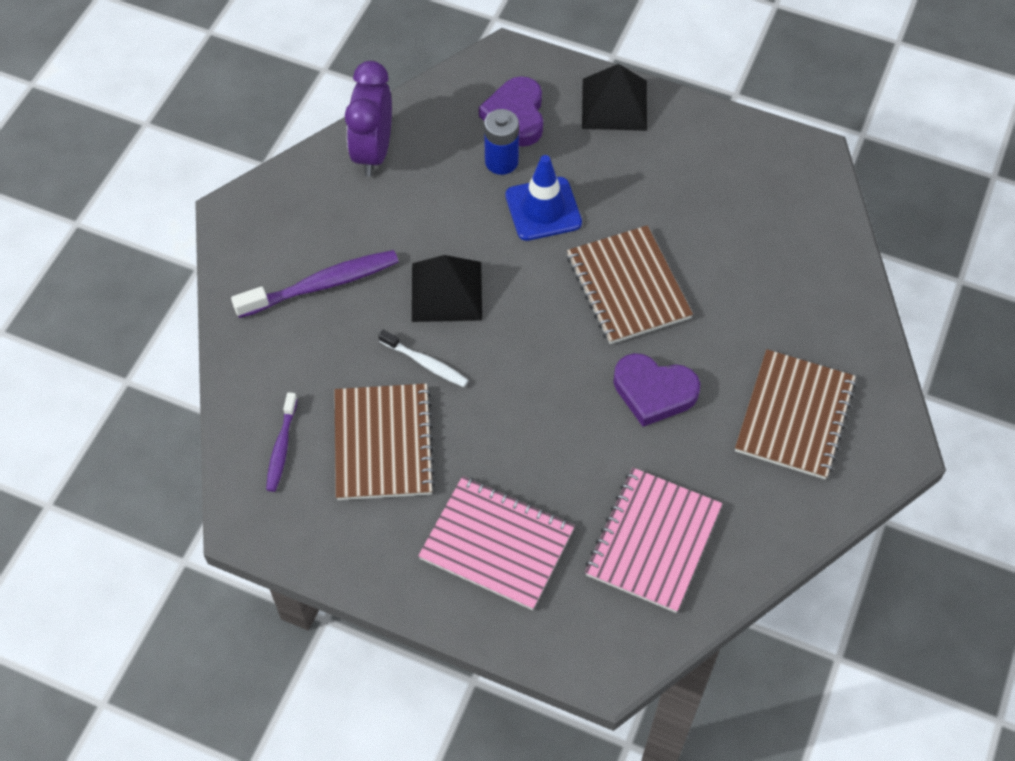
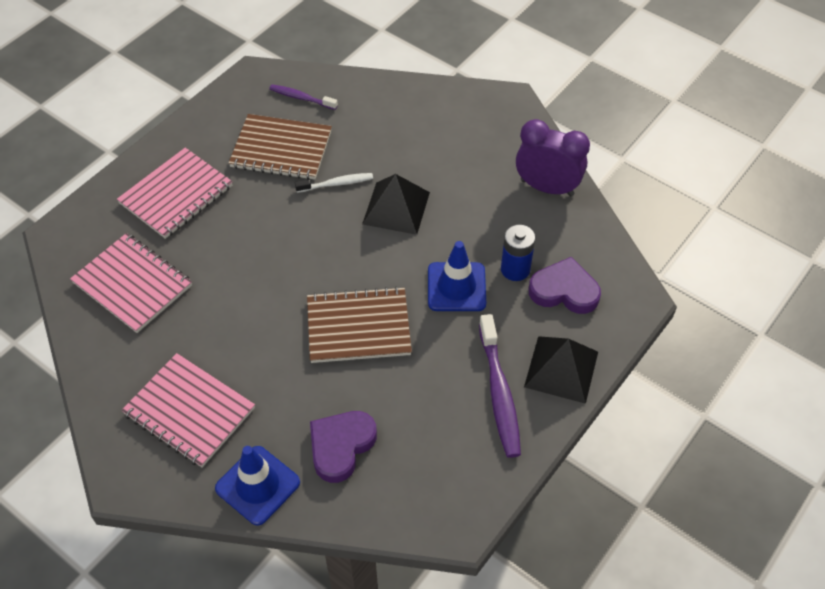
camera: 105 degrees right, 5 degrees down
purple toothbrush [231,250,398,318] -> purple toothbrush moved to [479,314,521,458]
white toothbrush [378,330,469,387] -> white toothbrush turned 150 degrees counterclockwise [295,173,373,193]
purple heart [613,353,700,427] -> purple heart moved to [310,411,377,483]
brown notebook [735,349,856,479] -> pink notebook [121,353,255,467]
none -> blue traffic cone [215,446,300,526]

